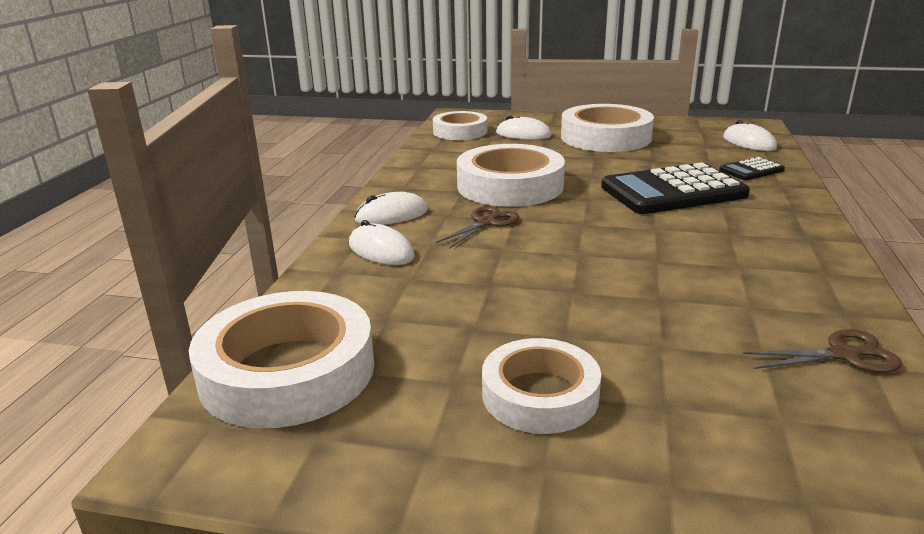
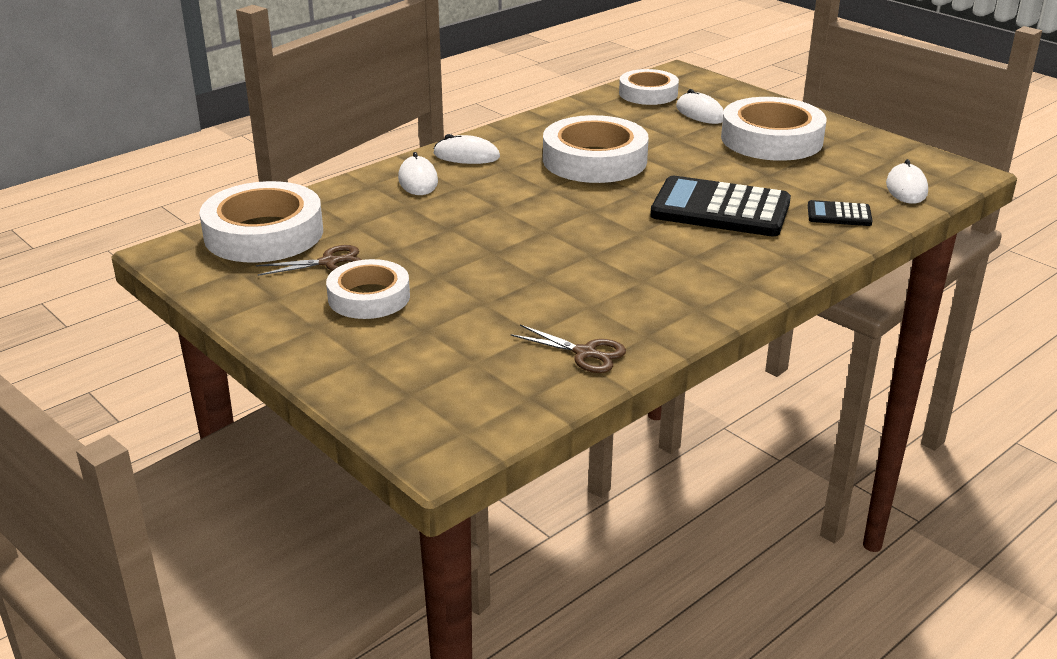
camera: 35 degrees right, 5 degrees up
brown scissors [436,206,520,249] -> brown scissors moved to [256,245,362,276]

